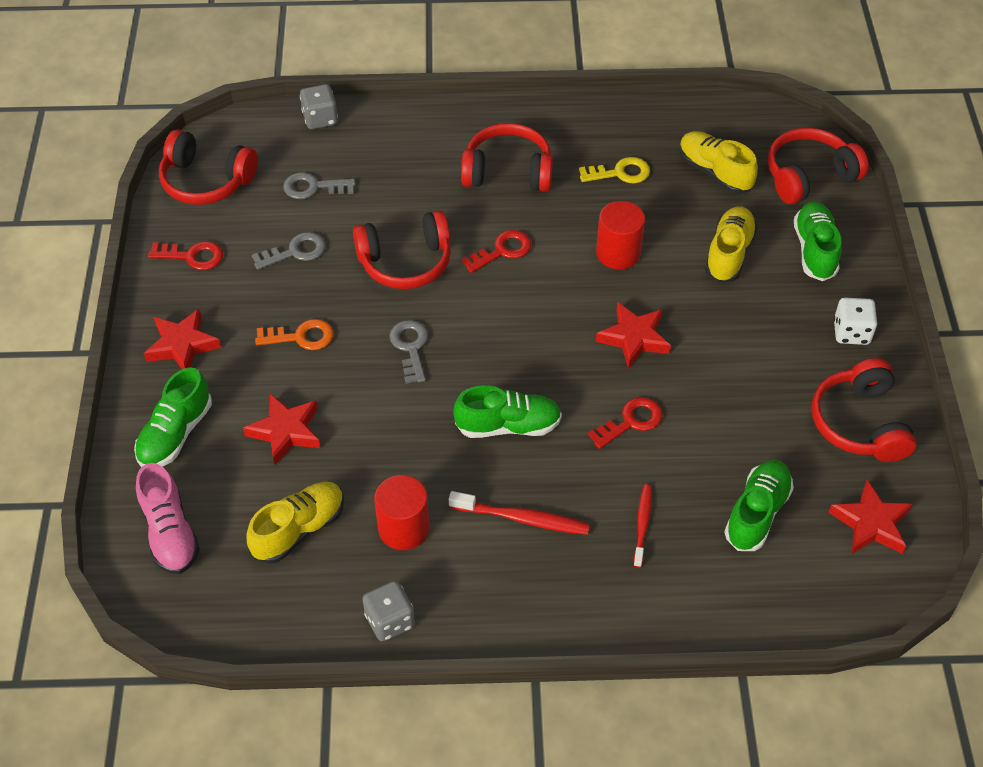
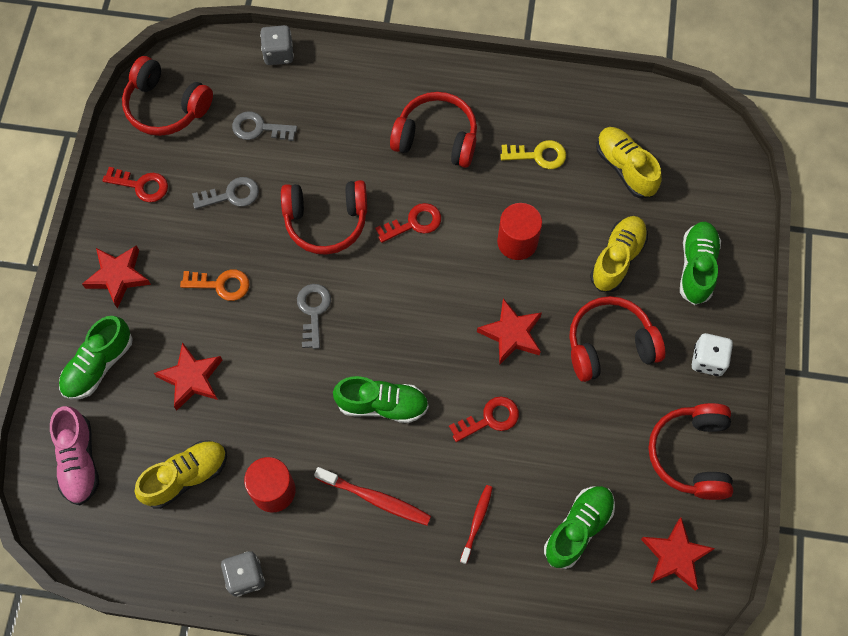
camera: 10 degrees right, 15 degrees up
red headphones [768,128,869,204] -> red headphones moved to [569,296,665,382]

